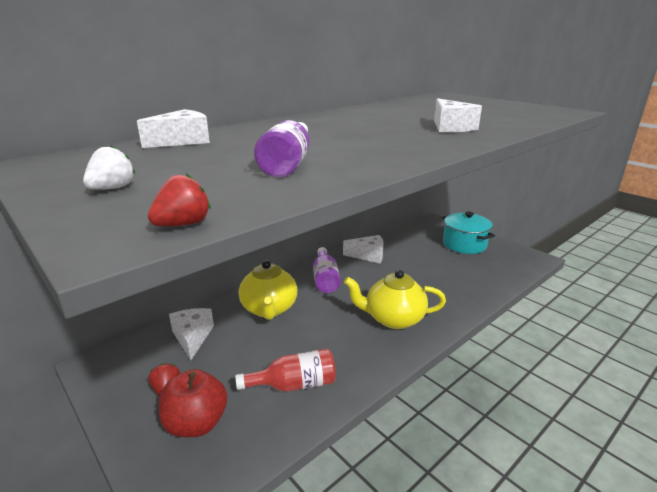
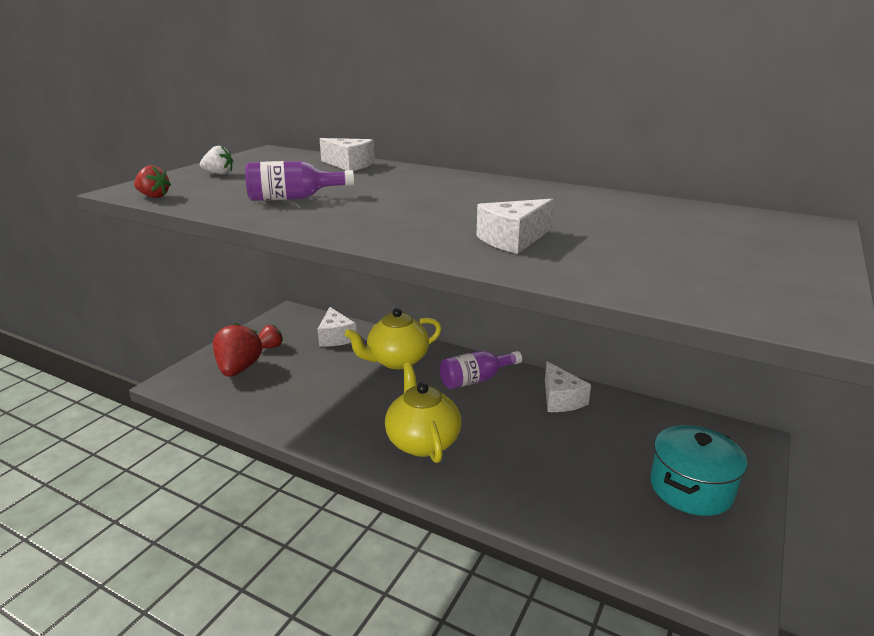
camera: 70 degrees right, 0 degrees up
red apple [159,369,227,437] -> red strawberry [213,322,262,377]
white cheese [169,308,214,360] -> white cheese turned 105 degrees clockwise [318,307,357,347]
red bottle [235,349,336,392] -> none

